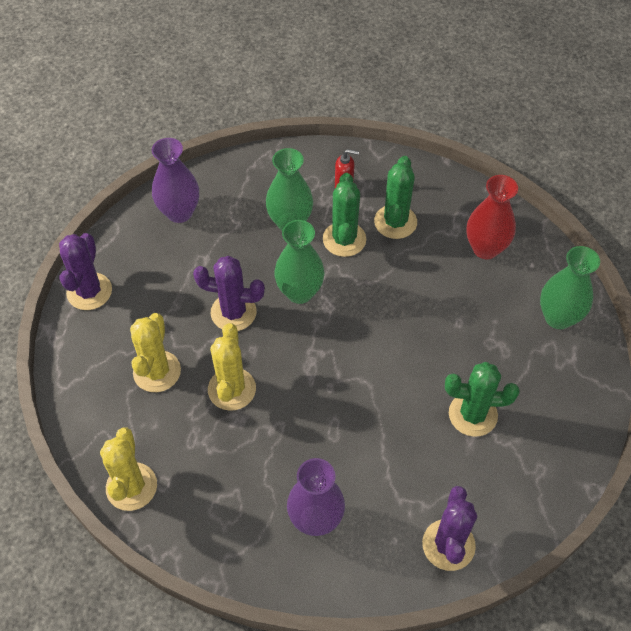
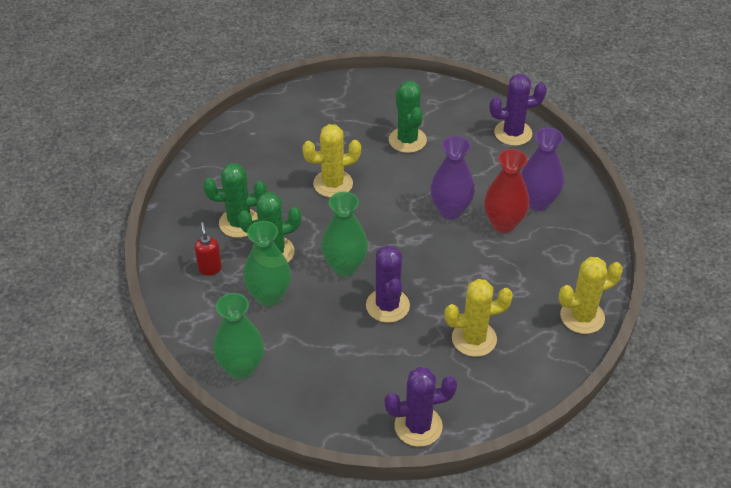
camera: 110 degrees left, 10 degrees down
purple vase [152,138,199,223] -> purple vase moved to [430,136,475,220]
yellow cactus [208,323,256,411] -> yellow cactus moved to [302,124,361,197]
red vase [467,175,518,259] -> red vase moved to [484,149,529,233]
green vase [540,246,600,329] -> green vase moved to [213,293,264,380]

